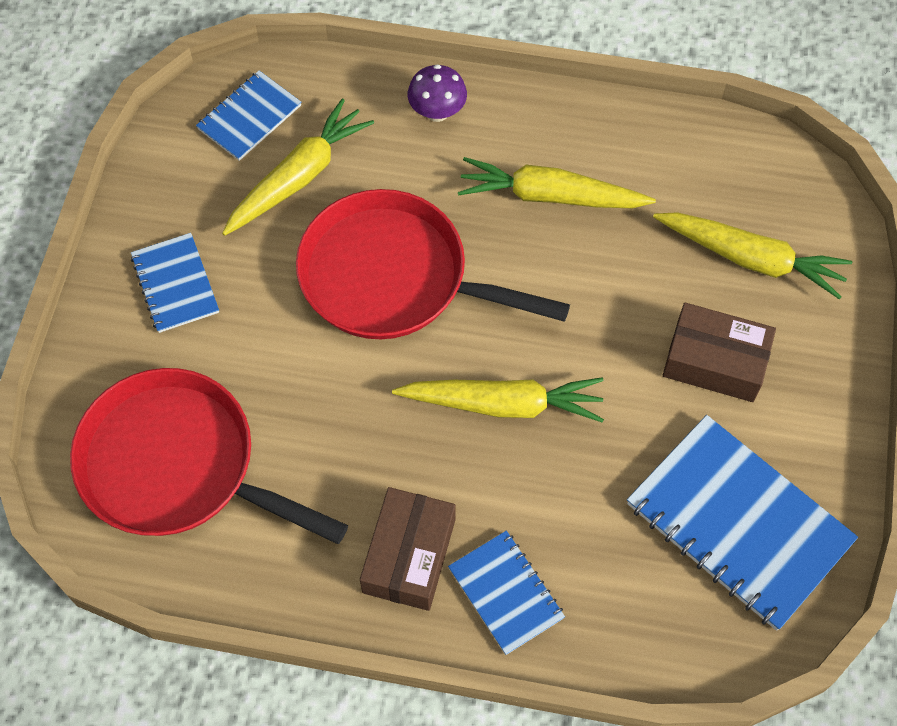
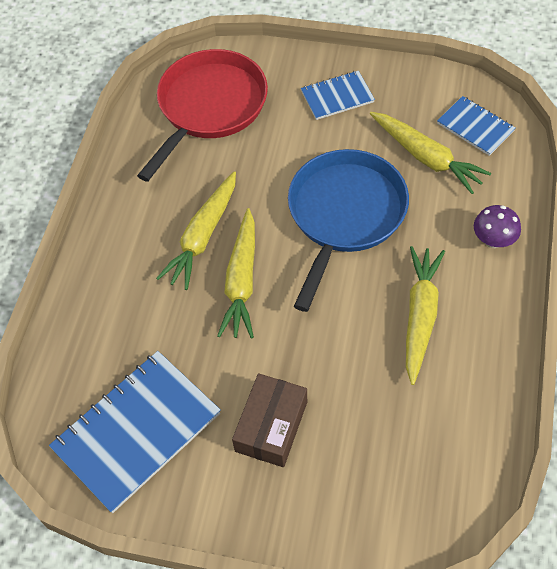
camera: 95 degrees right, 5 degrees down
red pan [296,189,570,339] -> blue pan [288,149,409,312]
brown box [360,487,456,611] -> none
blue notebook [448,531,565,655] -> none
yellow carrot [653,212,852,299] -> yellow carrot moved to [156,171,236,290]

